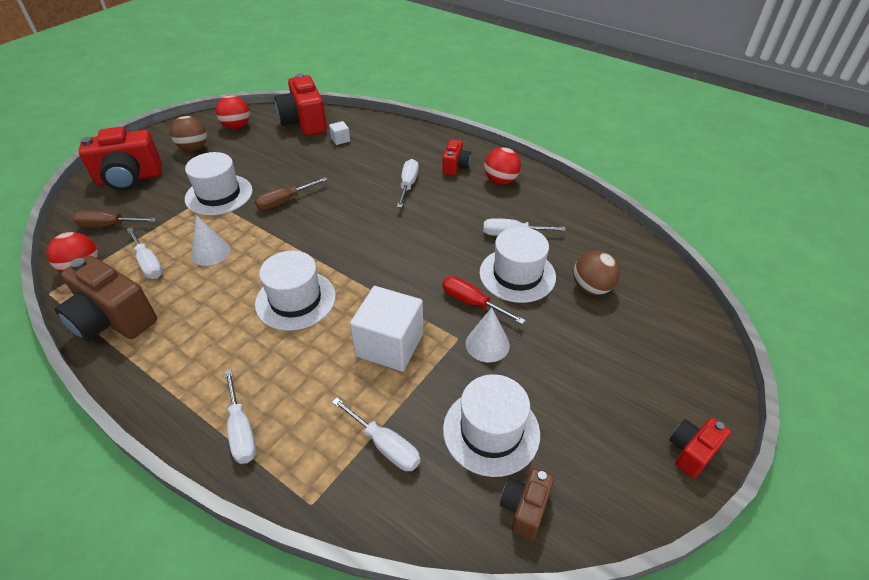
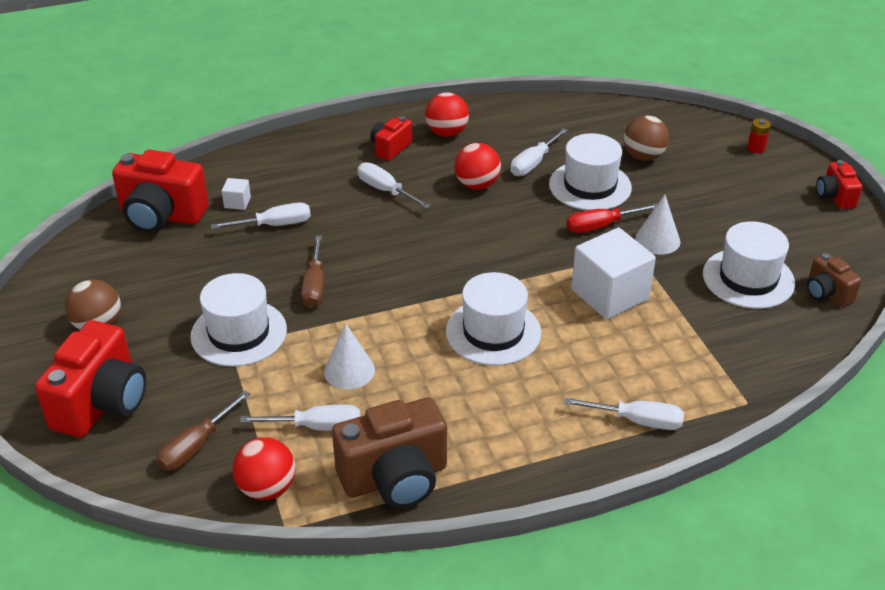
camera: 55 degrees left, 5 degrees down
red ball [216,95,250,129] -> red ball moved to [454,143,501,189]
white screwdriver [332,398,420,471] -> white screwdriver moved to [211,202,311,229]
red camera [442,140,471,175] -> red camera turned 105 degrees counterclockwise [370,116,412,161]
none -> red battery [747,118,771,153]

